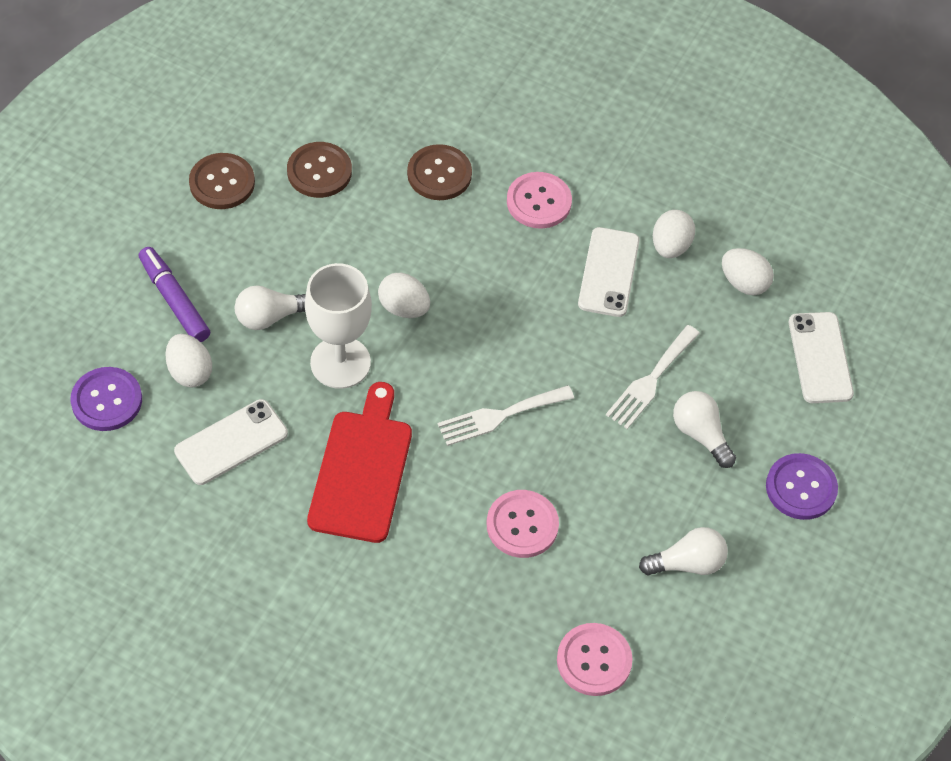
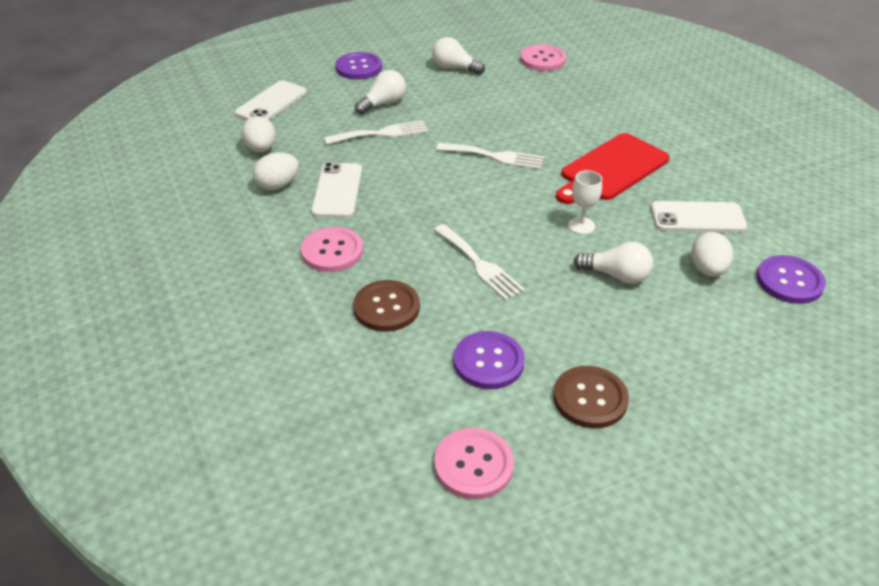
camera: 140 degrees left, 15 degrees down
purple marker [139,247,210,342] -> none
brown button [287,142,352,198] -> purple button [454,331,525,389]
white goblet [305,263,372,389] -> white goblet [568,170,602,234], size x0.51
white egg [378,273,430,318] -> none
pink button [487,490,559,558] -> pink button moved to [434,428,514,500]
white phone [578,227,640,317] -> white phone turned 45 degrees counterclockwise [311,162,362,218]
white light bulb [673,391,736,468] -> white light bulb turned 135 degrees counterclockwise [355,70,406,115]
none -> white fork [434,224,525,301]

